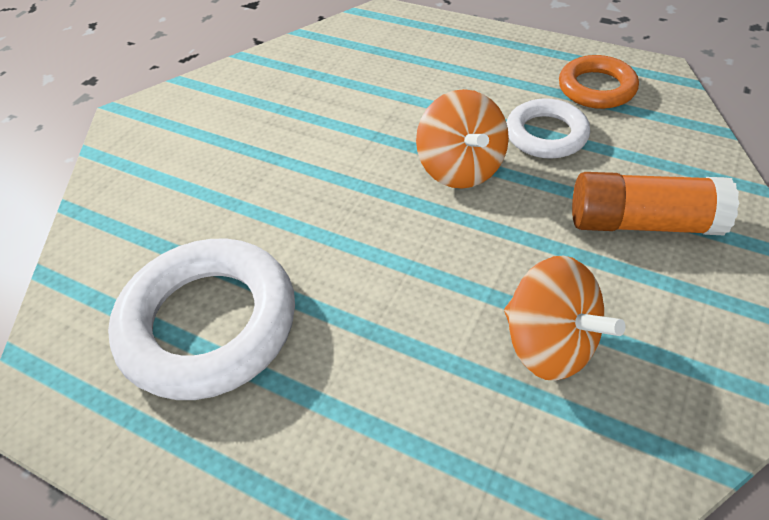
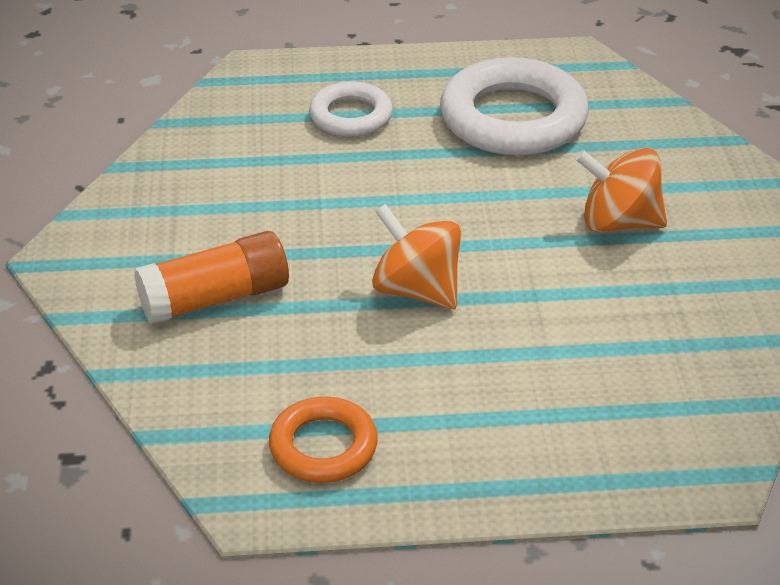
camera: 145 degrees right, 10 degrees down
orange spinning top [504,255,626,381] -> orange spinning top moved to [575,148,667,232]
white ring [506,98,590,159] -> white ring moved to [309,81,393,137]

